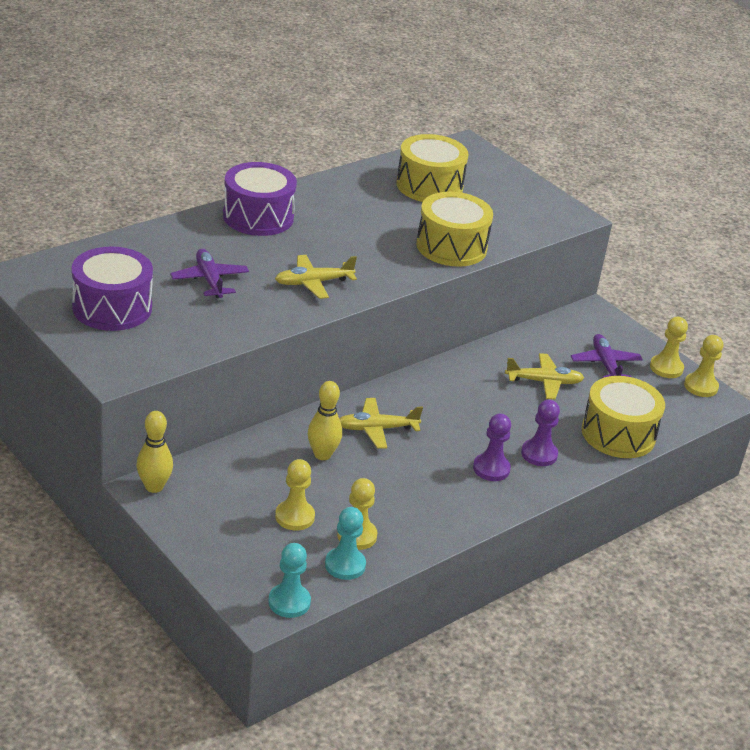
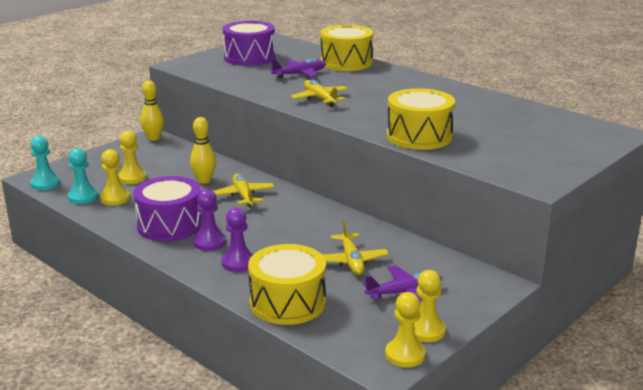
camera: 85 degrees right, 10 degrees down
purple drum [223,162,297,236] -> purple drum moved to [133,176,202,241]
yellow drum [396,134,468,202] -> yellow drum moved to [320,25,373,71]

